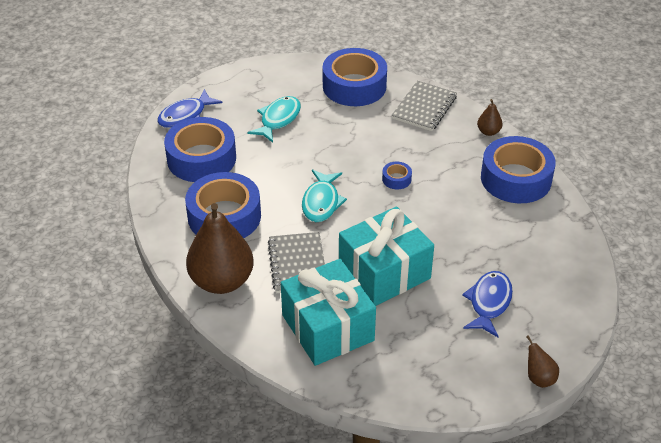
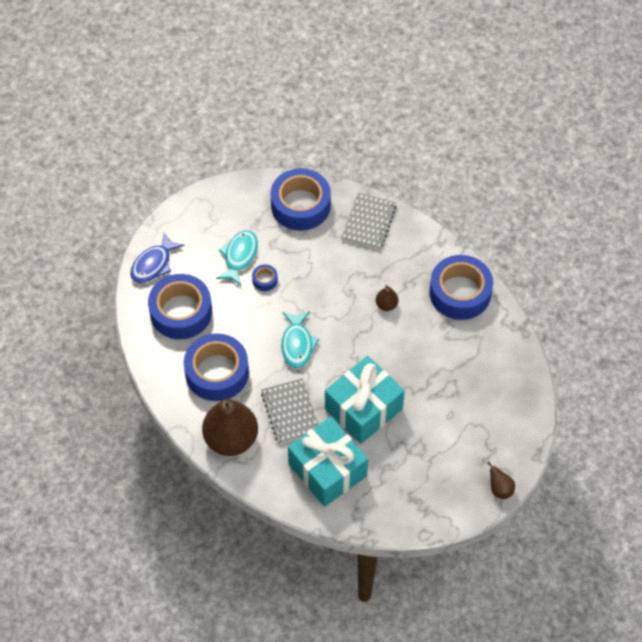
camera: 10 degrees left, 15 degrees up
blue tape [382,162,412,189] -> blue tape moved to [252,264,278,291]
blue fish [462,271,513,337] -> none
brown pear [477,99,502,136] -> brown pear moved to [376,285,399,311]

